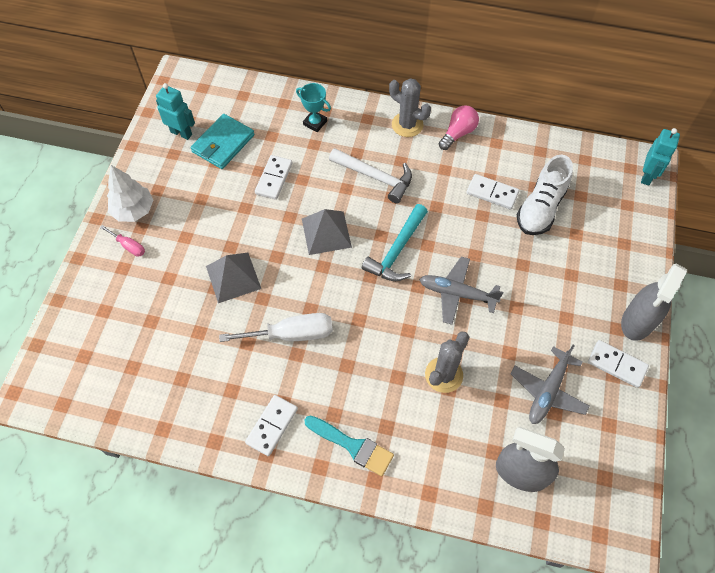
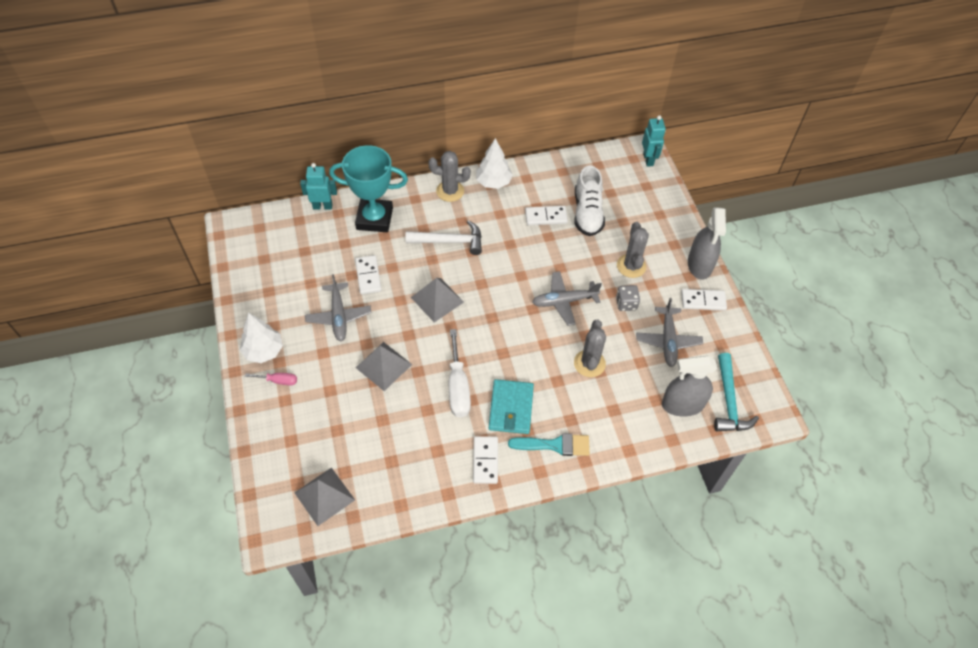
camera: 30 degrees left, 5 degrees down
turquoise robot [156,83,195,140] -> turquoise robot moved to [300,163,337,210]
turquoise wallet [191,114,254,169] -> turquoise wallet moved to [489,379,534,434]
white screwdriver [219,313,333,342] -> white screwdriver turned 120 degrees clockwise [449,329,471,417]
turquoise trophy [296,83,331,132] -> turquoise trophy [329,145,408,232], size x2.03
turquoise hammer [362,204,428,281] -> turquoise hammer moved to [714,353,759,431]
pink light bulb [439,105,479,150] -> white tree [476,138,513,189]
none -> grey pyramid [294,467,355,526]
none -> grey plane [305,274,371,341]
none -> grey dice [616,285,640,311]
none -> grey cactus [617,222,649,278]

